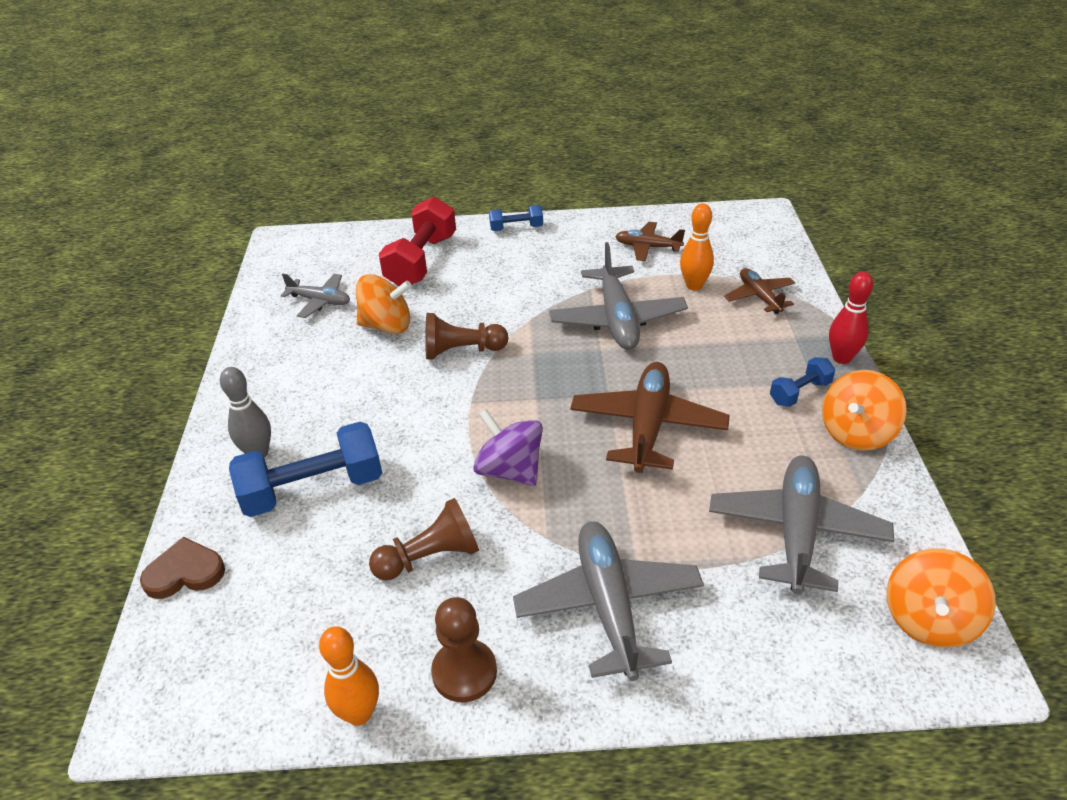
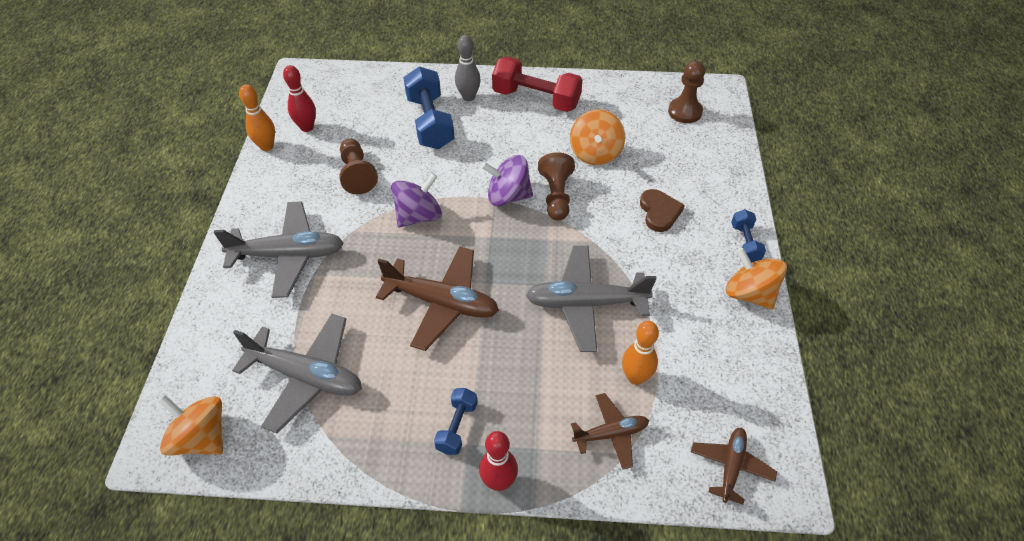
camera: 95 degrees right, 10 degrees up
brown heart [140,537,225,599] -> brown heart moved to [640,189,685,232]
grey plane [281,274,350,318] -> none
red dumbbell [379,197,456,286] -> red dumbbell moved to [492,57,583,112]
brown pawn [431,597,497,703] -> brown pawn moved to [668,61,705,123]
brown plane [615,222,685,261] -> brown plane moved to [691,428,777,505]
blue dumbbell [770,357,835,407] -> blue dumbbell turned 45 degrees clockwise [434,388,478,455]
orange spinning top [822,370,907,451] -> orange spinning top moved to [726,248,787,309]
none -> red bowling pin [283,65,316,132]
none -> purple spinning top [481,155,533,206]

